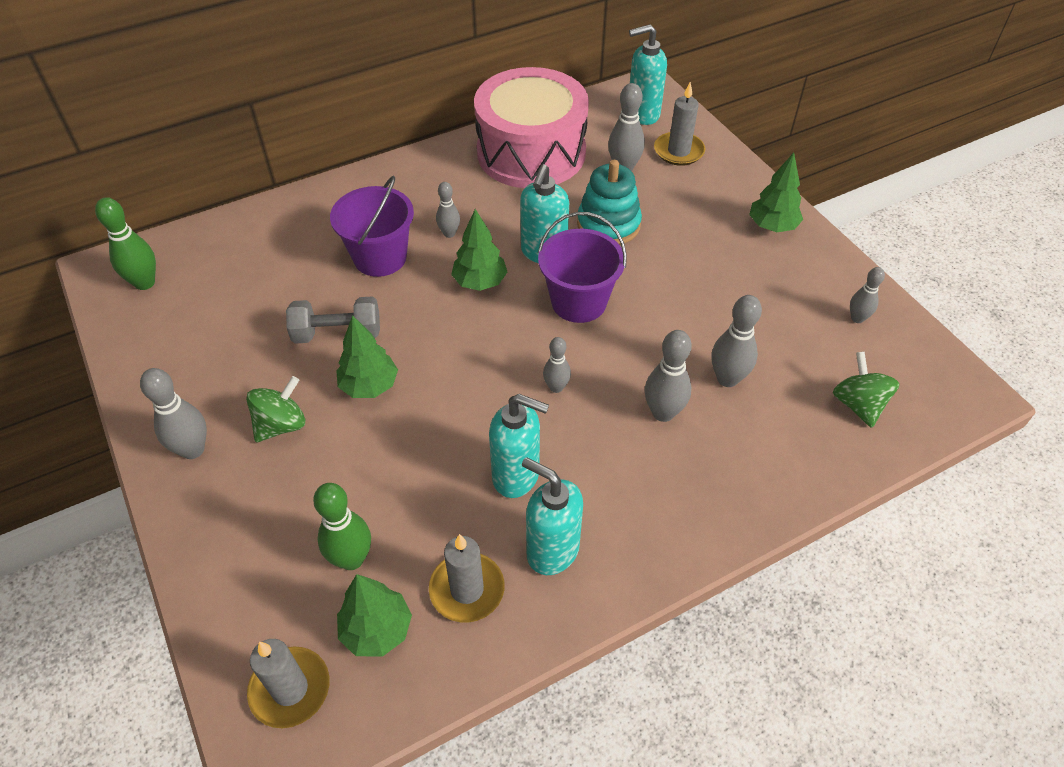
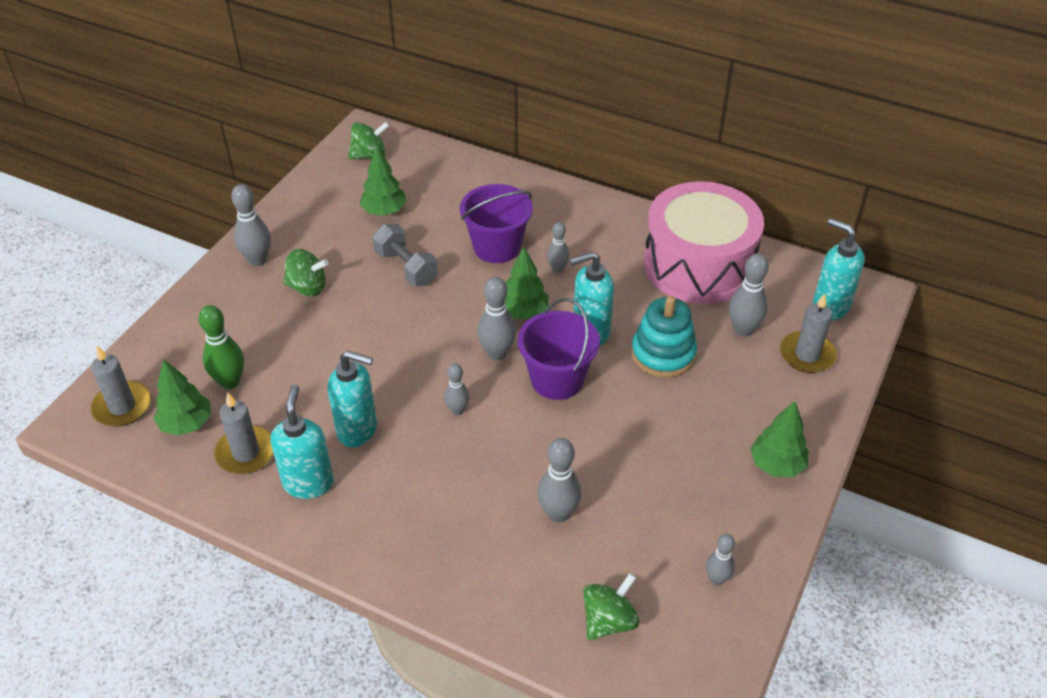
camera: 55 degrees right, 5 degrees down
green bowling pin [95,197,156,290] -> green spinning top [348,122,389,159]
green tree [336,315,398,398] -> green tree moved to [360,146,407,216]
turquoise soap dispenser [489,394,549,498] -> turquoise soap dispenser turned 60 degrees counterclockwise [328,351,377,447]
grey bowling pin [645,330,692,422] -> grey bowling pin moved to [477,277,516,360]

